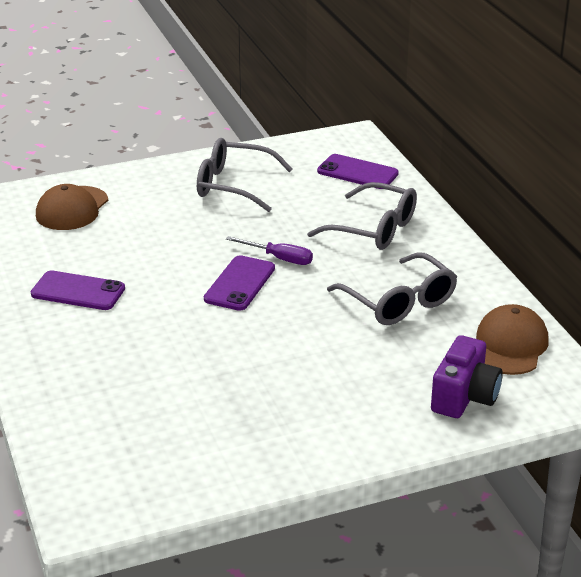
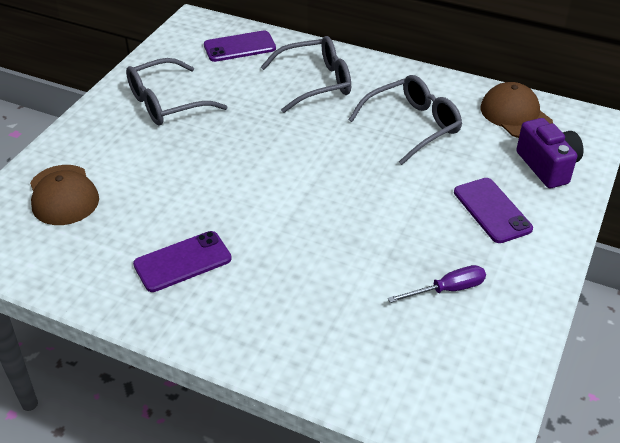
camera: 45 degrees left, 10 degrees up
purple phone [204,255,275,311] -> purple phone moved to [454,178,533,243]
purple screwdriver [226,236,313,265] -> purple screwdriver moved to [388,265,486,303]
grey glasses [327,252,457,325] -> grey glasses turned 45 degrees counterclockwise [348,75,462,165]

